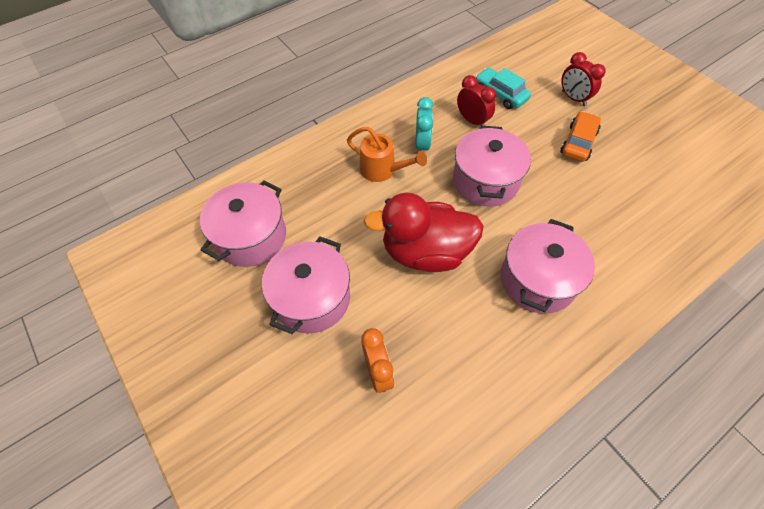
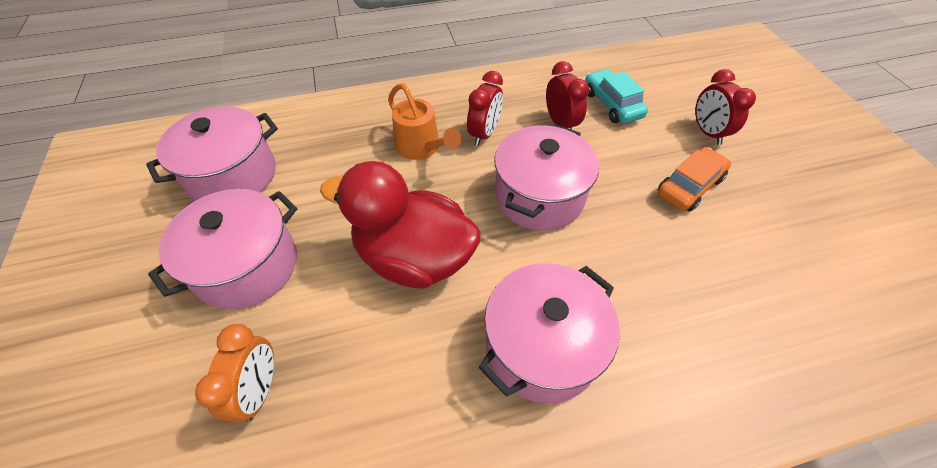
camera: 20 degrees right, 5 degrees down
turquoise clock [415,97,434,152] -> red clock [467,71,503,146]

